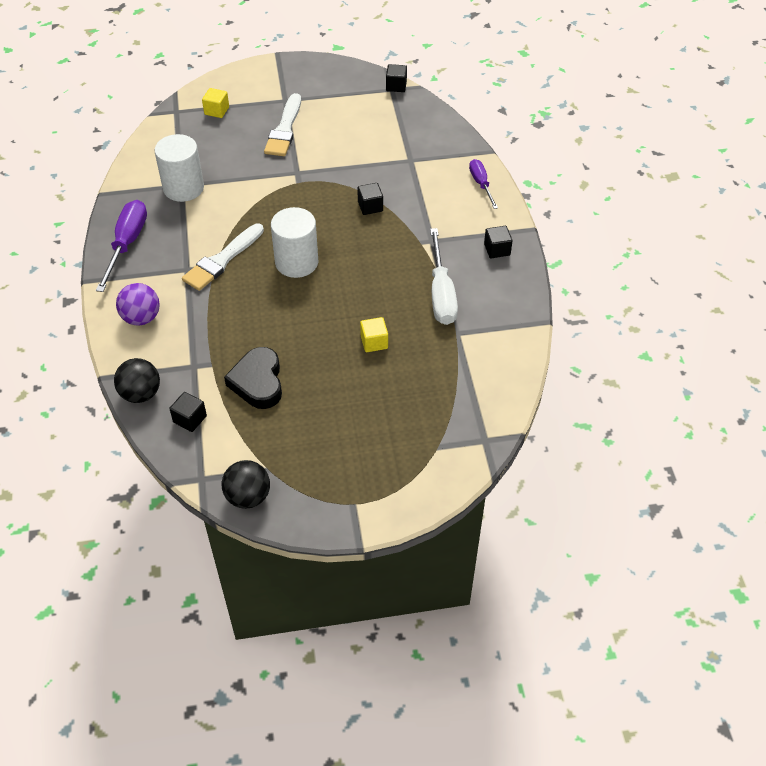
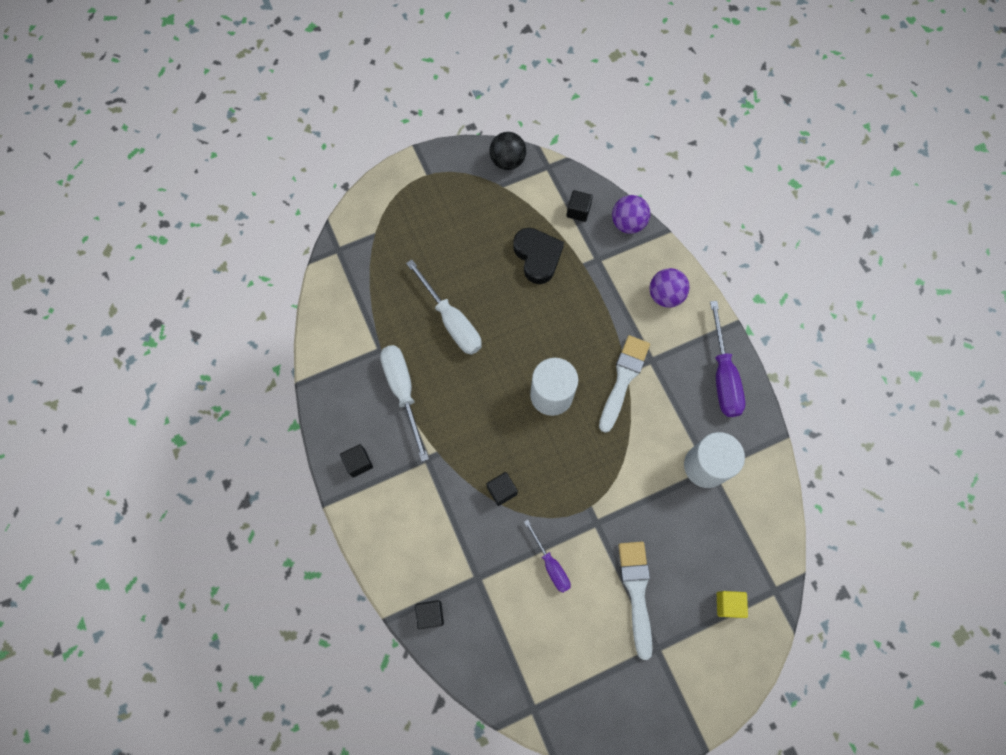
camera: 165 degrees right, 20 degrees up
black ball [114,358,160,403] -> purple ball [612,195,650,234]
yellow cube [360,317,388,352] -> white screwdriver [406,260,482,355]
black cube [386,64,407,92] -> black cube moved to [415,600,444,629]
purple screwdriver [469,159,498,209] -> purple screwdriver moved to [524,520,571,593]

